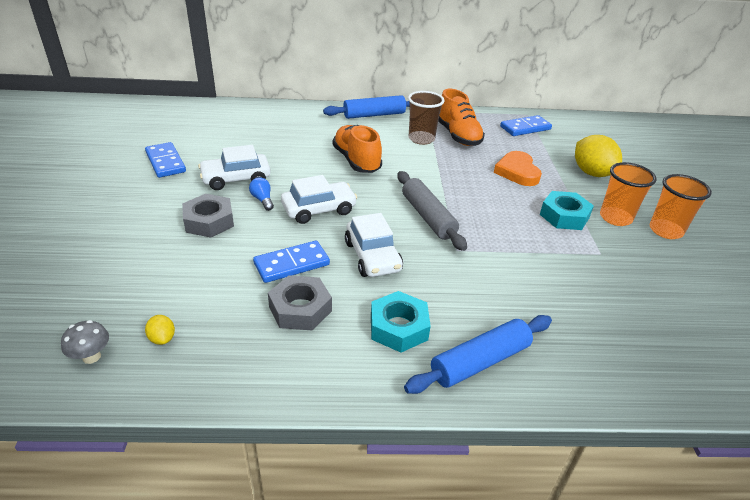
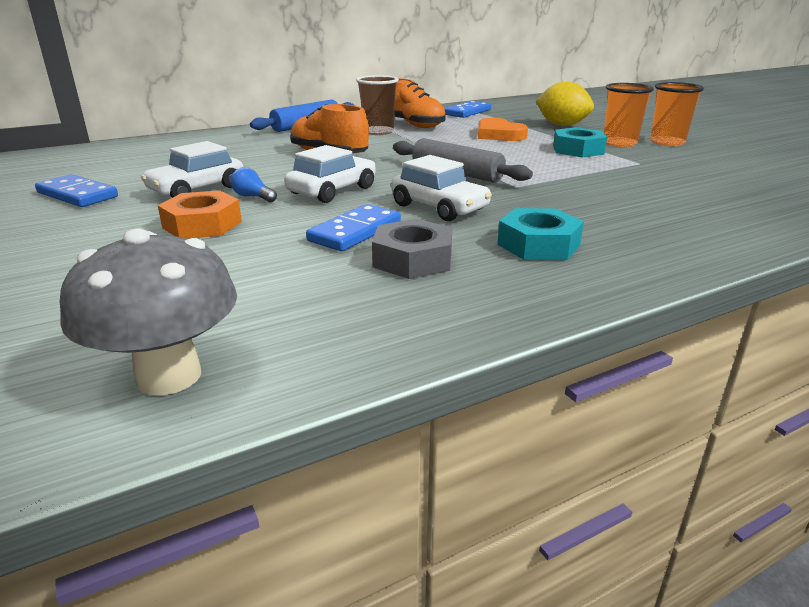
camera: 25 degrees left, 10 degrees down
grey mushroom [61,320,109,364] -> grey mushroom [60,229,237,396], size x2.07
yellow lemon [145,315,175,345] -> none
grey nut [182,194,234,238] -> orange nut [157,190,242,239]
blue rolling pin [404,315,552,394] -> none

